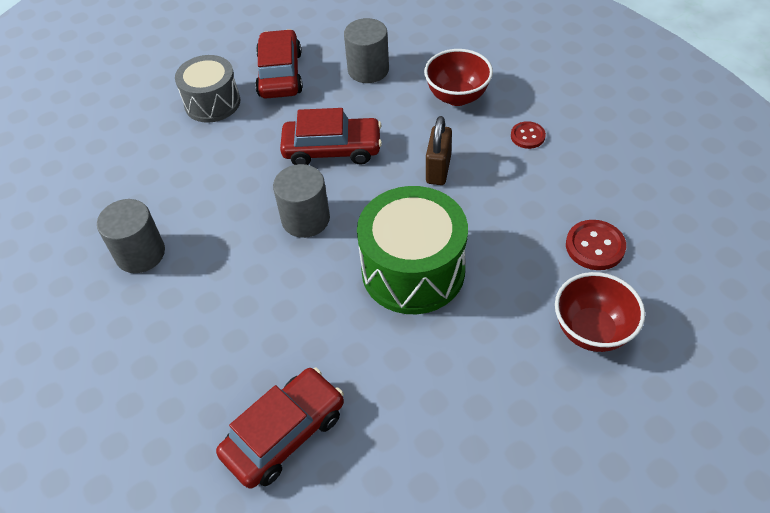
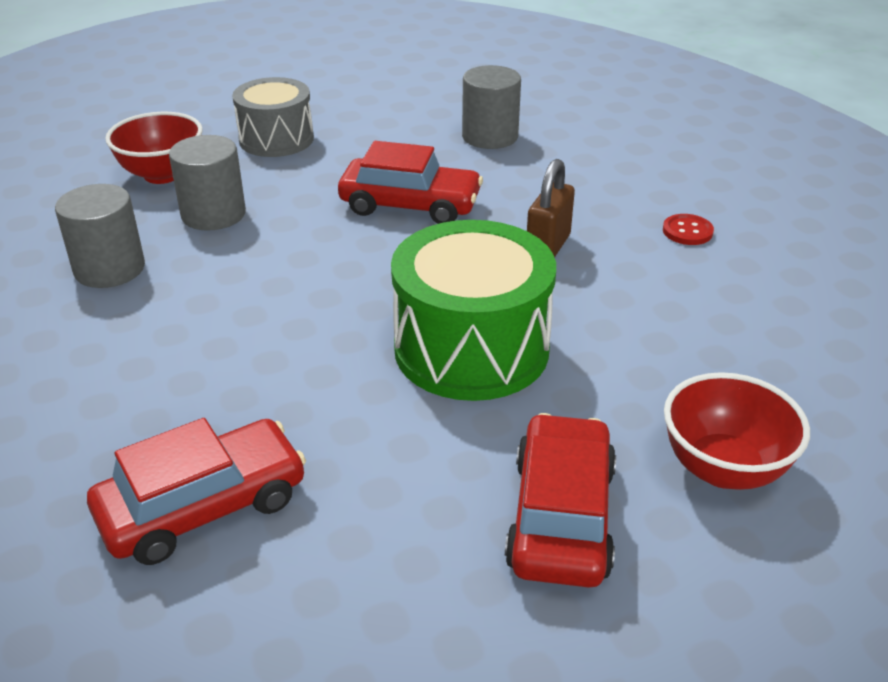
camera: 10 degrees right, 15 degrees down
red car [255,29,303,98] -> red car moved to [505,413,616,588]
grey cylinder [273,164,330,238] -> grey cylinder moved to [169,135,246,231]
red bowl [424,49,493,106] -> red bowl moved to [105,112,203,184]
red button [566,220,626,270] -> none

